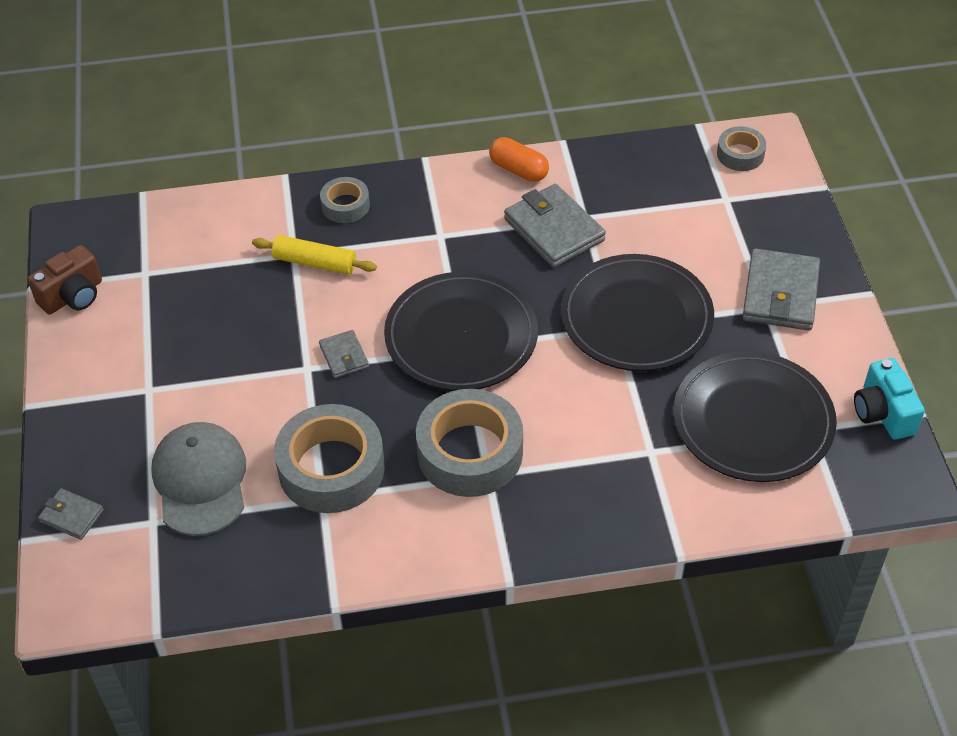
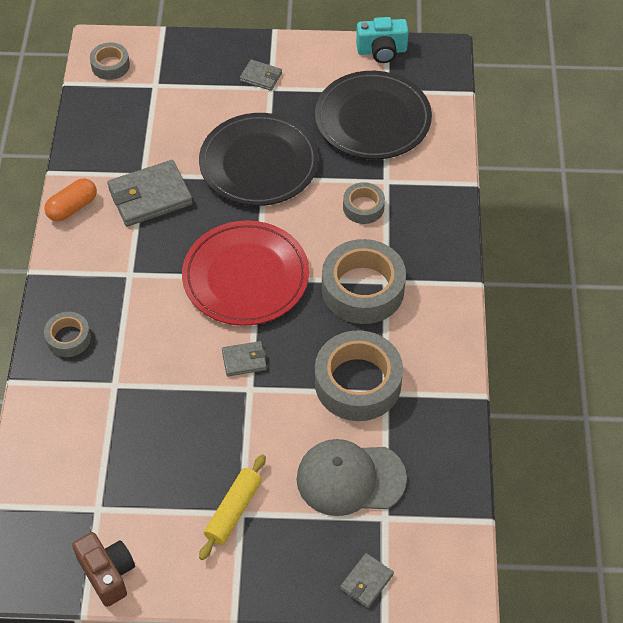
camera: 80 degrees left, 5 degrees up
yellow rolling pin [252,235,377,275] -> yellow rolling pin moved to [199,454,266,560]
black plate [384,272,538,391] -> red plate [182,220,309,326]
grey wallet [742,249,820,331] -> grey wallet [240,59,282,91], size x0.53
none -> grey tape [343,182,385,224]

